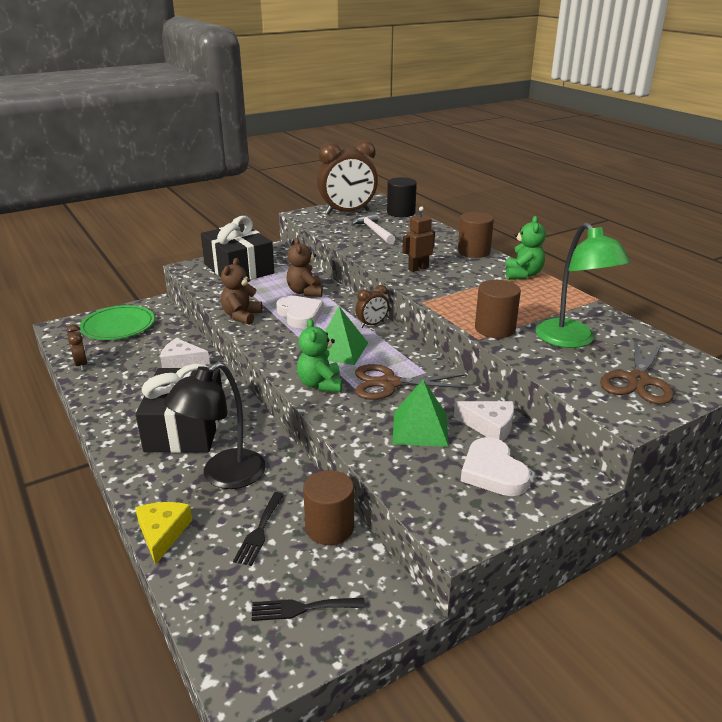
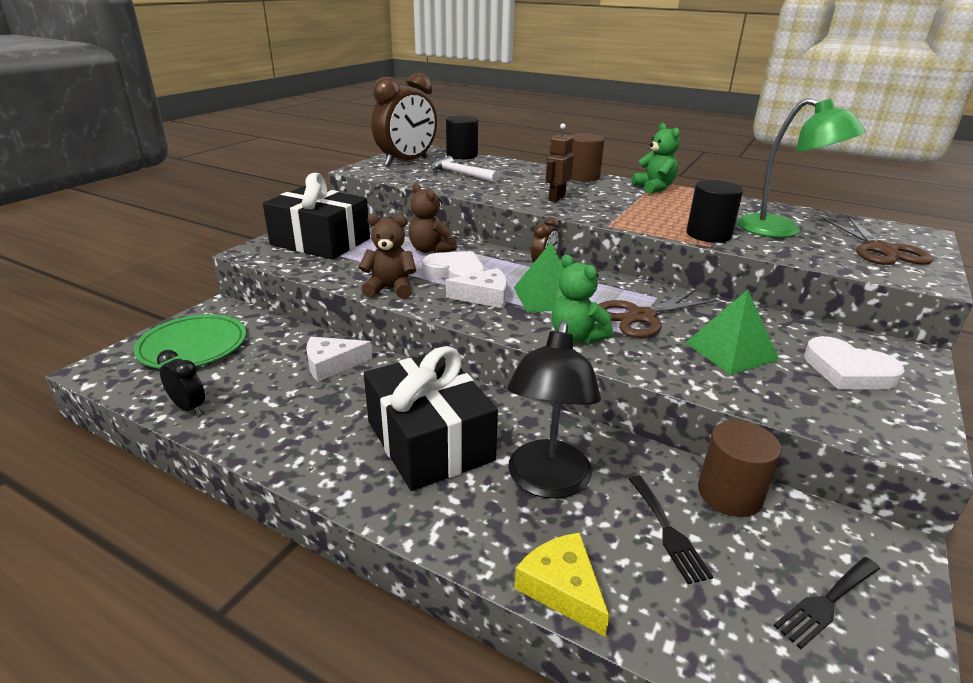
camera: 30 degrees left, 0 degrees up
brown clock [67,324,87,371] -> black clock [157,350,205,415]
brown teddy bear [221,258,262,325] -> brown teddy bear turned 105 degrees clockwise [359,214,416,299]
white cheese [454,401,514,441] -> white cheese moved to [446,268,507,308]
brown cylinder [475,280,521,338] -> black cylinder [687,180,743,243]

